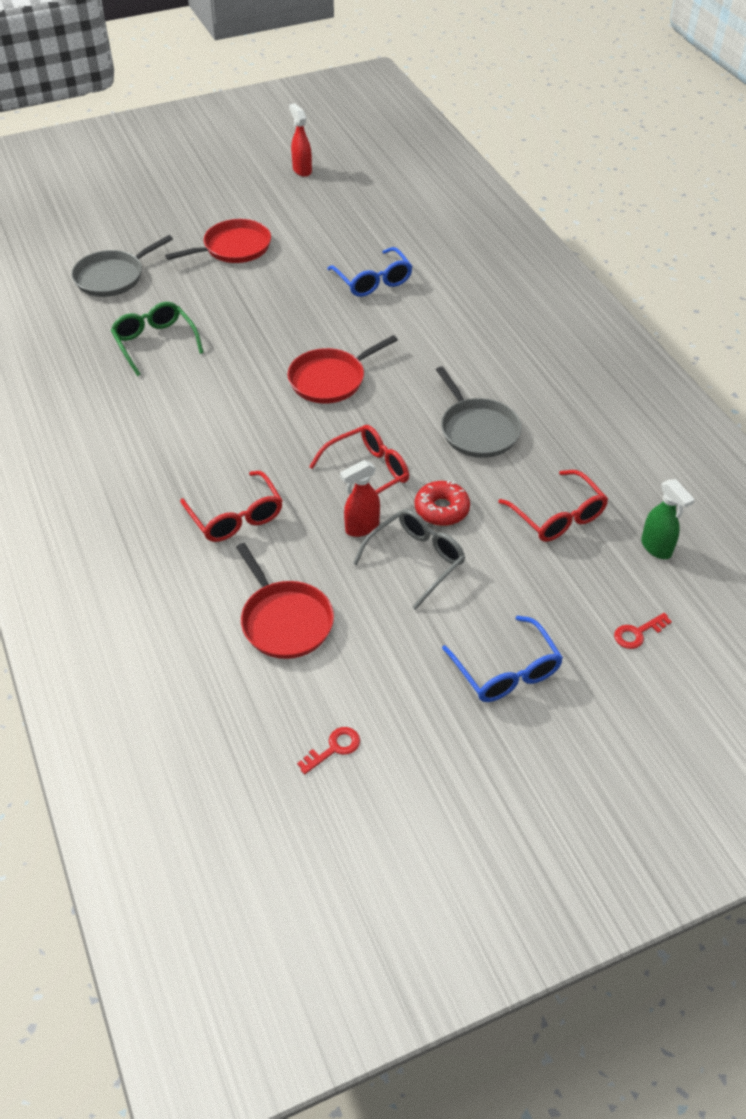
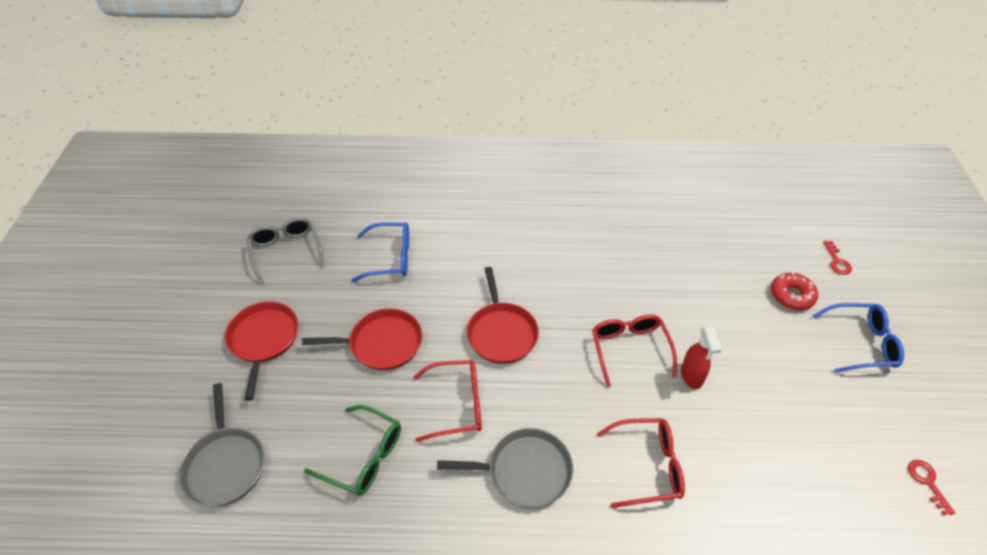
camera: 65 degrees left, 0 degrees up
green glasses [111,302,204,376] -> green glasses turned 150 degrees counterclockwise [304,405,401,496]
red pan [236,543,334,659] -> red pan moved to [302,308,422,370]
red spray bottle [289,103,312,177] -> none
grey glasses [353,509,465,610] -> grey glasses moved to [247,217,324,284]
red donut [415,480,470,526] -> red donut moved to [771,272,818,310]
grey pan [436,366,521,458] -> grey pan moved to [437,428,573,508]
red glasses [498,470,608,542] -> red glasses moved to [413,360,482,442]
green spray bottle [641,479,695,559] -> none

